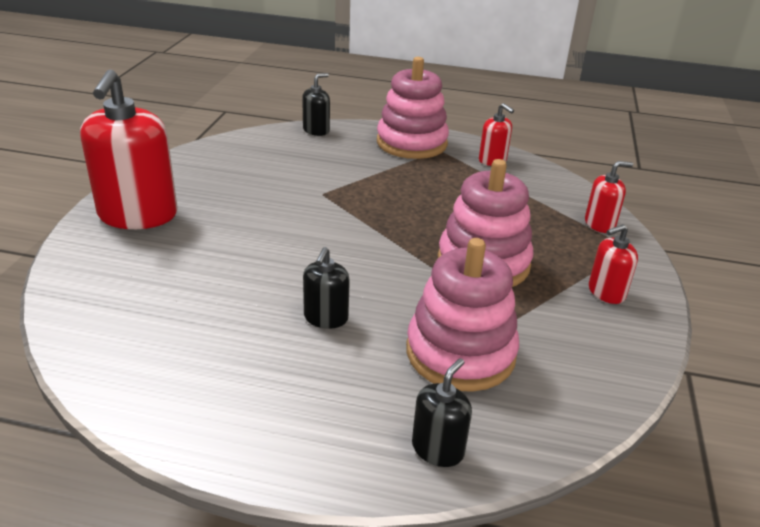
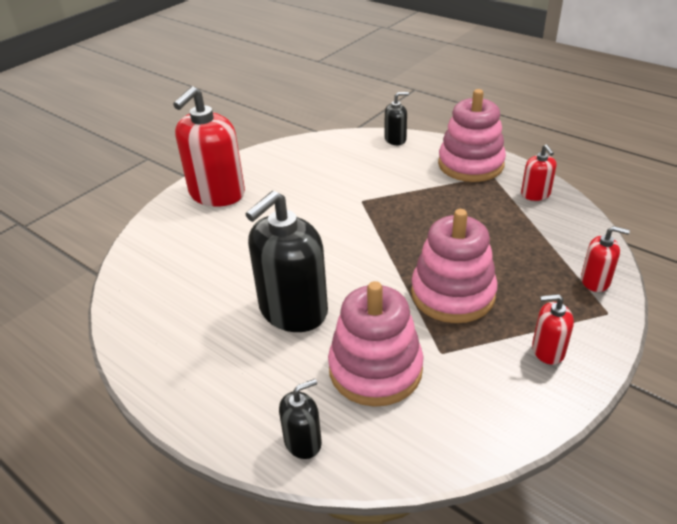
camera: 30 degrees right, 5 degrees up
black soap dispenser [303,247,350,329] -> black soap dispenser [245,191,328,332], size x2.08

